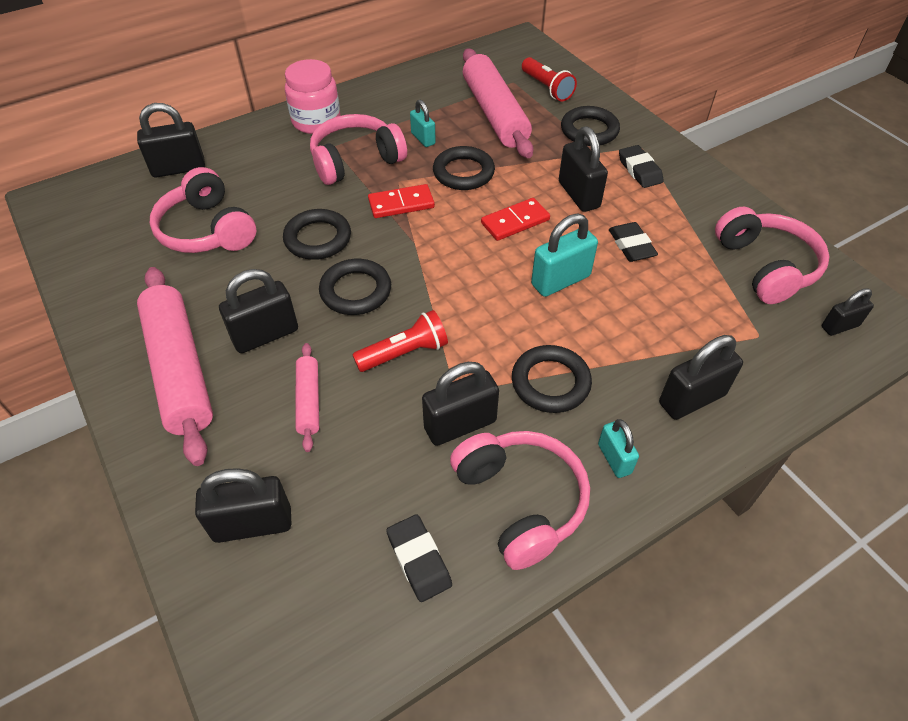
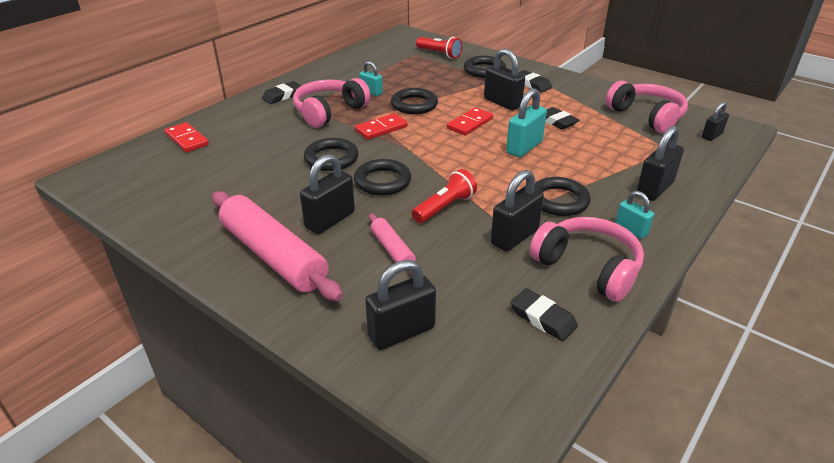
camera: 20 degrees left, 15 degrees down
black padlock [137,103,205,178] -> red domino [165,122,209,152]
pink headphones [150,167,256,253] -> none
pink jar [285,59,340,134] -> black eraser [262,81,302,104]
pink rolling pin [463,48,533,158] -> none

